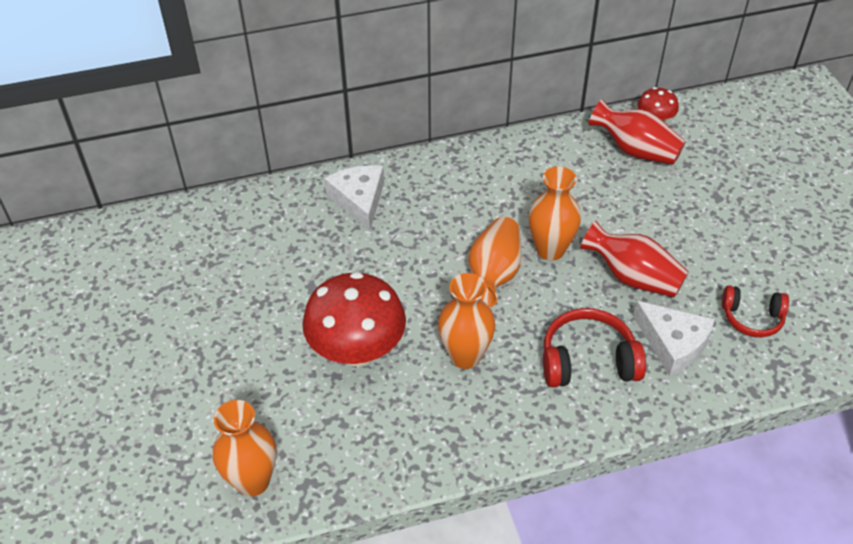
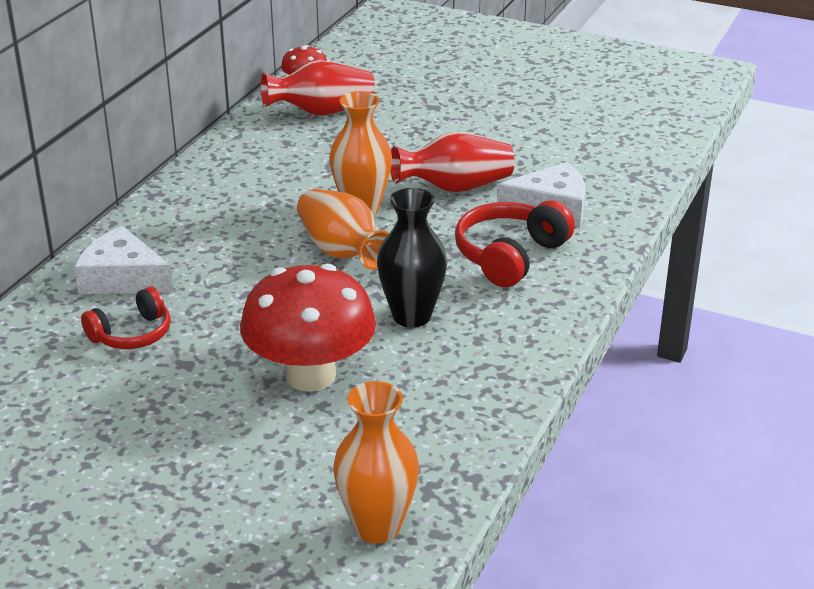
camera: 50 degrees left, 15 degrees down
orange vase [438,273,495,369] -> black vase [377,188,447,328]
red headphones [722,285,789,337] -> red headphones moved to [81,286,171,349]

